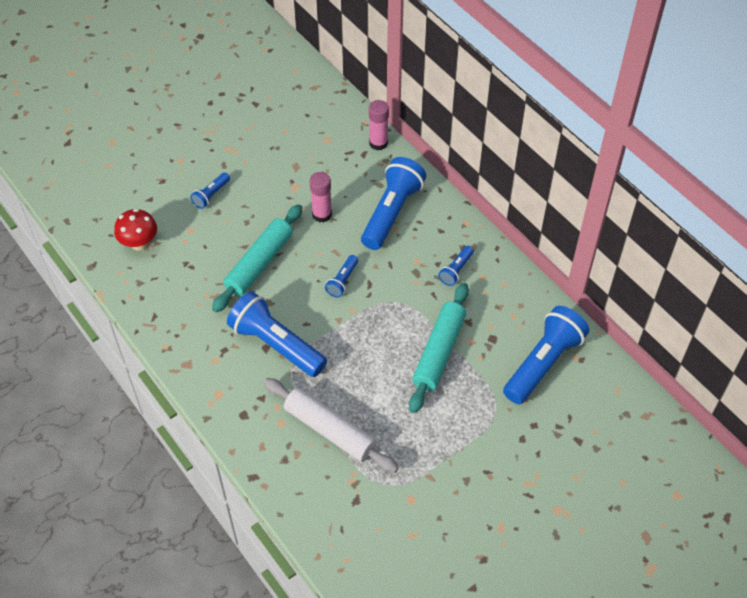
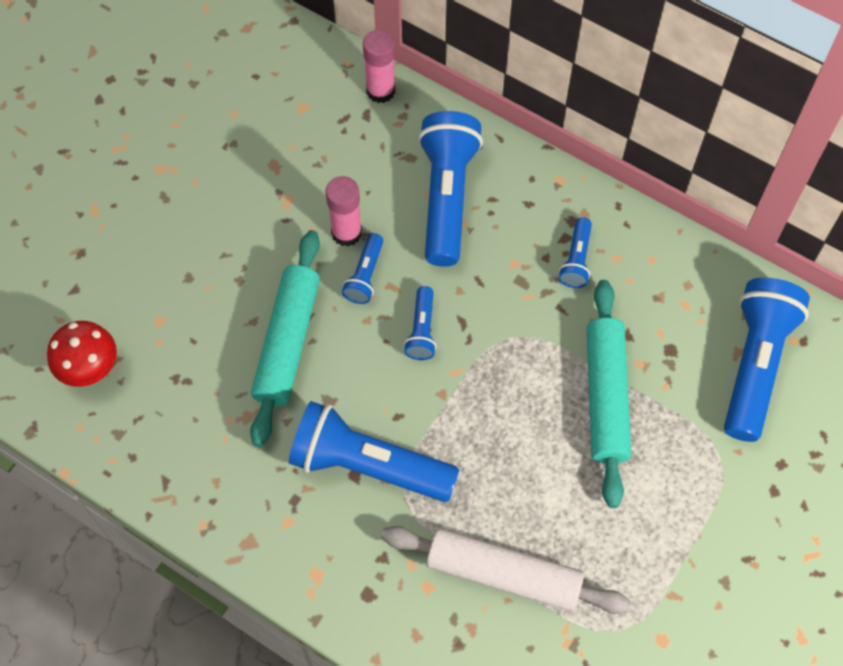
camera: 20 degrees left, 10 degrees up
blue flashlight [190,172,230,209] -> blue flashlight moved to [342,233,383,304]

